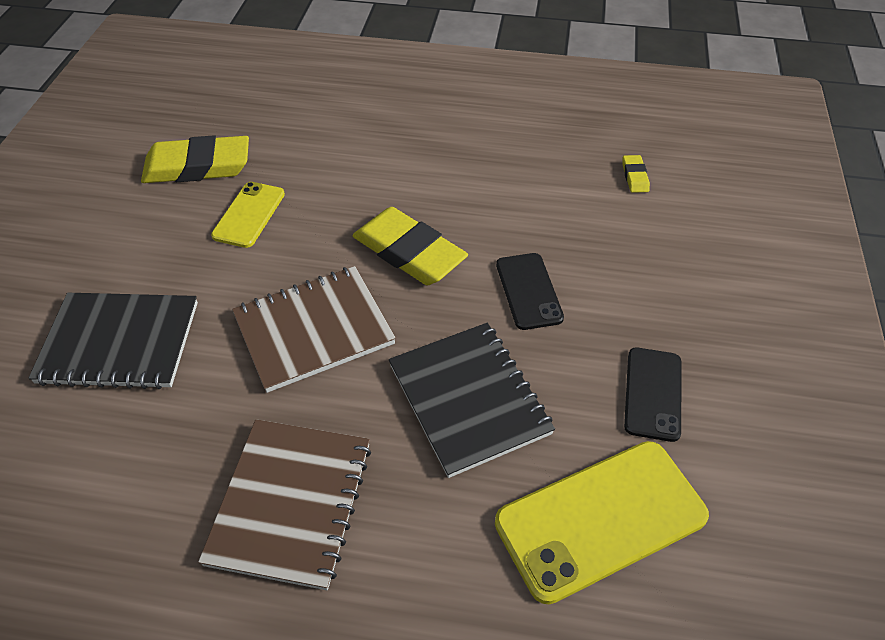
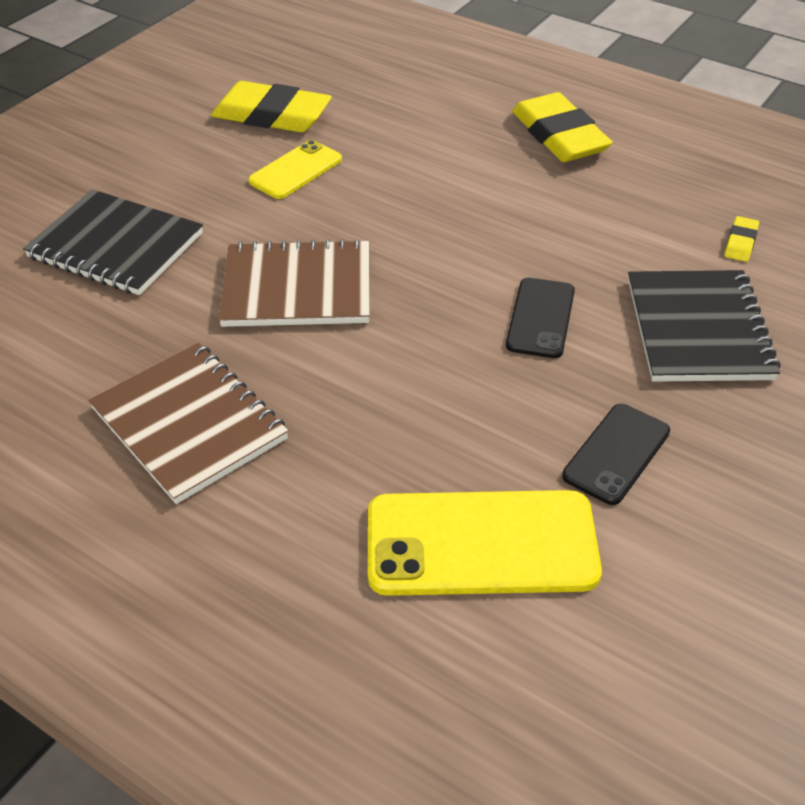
camera: 25 degrees right, 5 degrees down
brown notebook [198,419,371,590] -> brown notebook turned 75 degrees counterclockwise [88,343,288,504]
yellow eraser [353,207,468,285] -> yellow eraser moved to [512,92,613,162]
black notebook [389,323,555,478] -> black notebook moved to [628,270,781,382]

